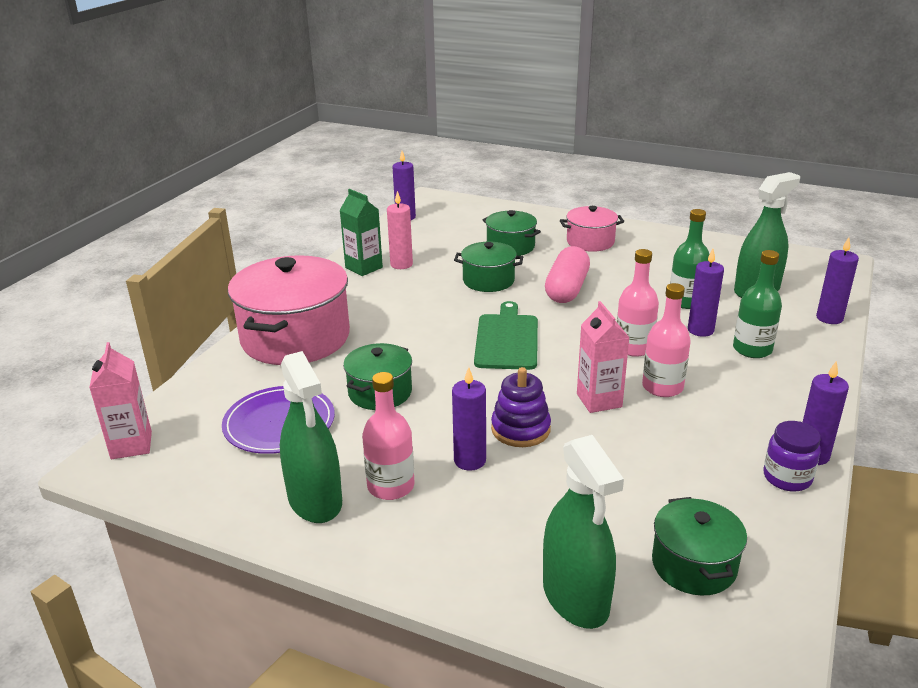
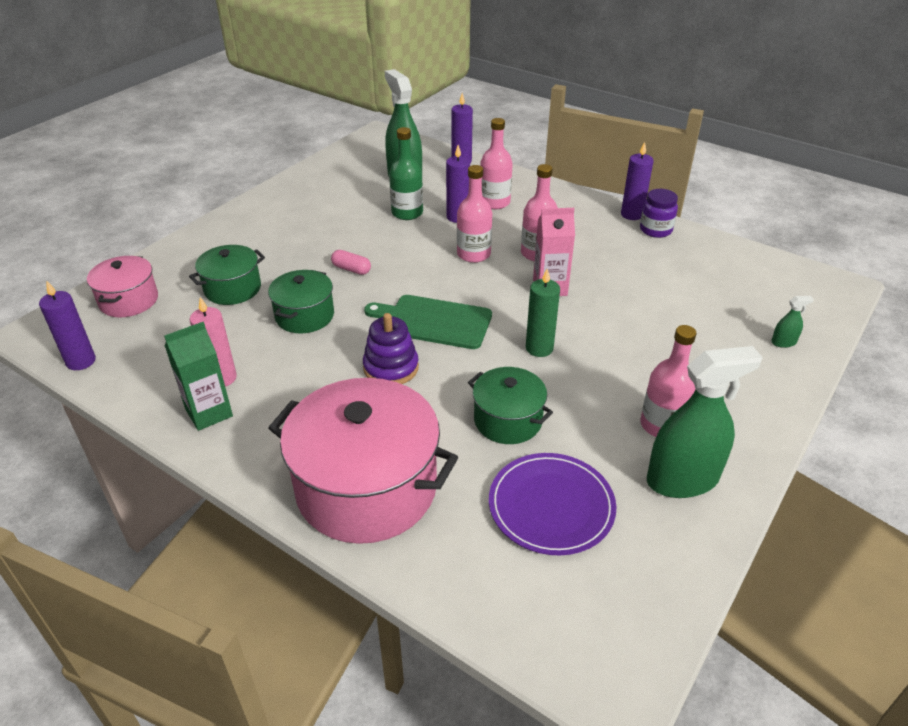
camera: 80 degrees left, 10 degrees up
pink carton [89,342,152,459] -> none
purple candle [452,367,486,471] -> none
purple stacking toy [491,367,551,447] -> purple stacking toy moved to [363,313,419,384]
green spray bottle [543,435,624,629] -> green spray bottle [771,296,814,348], size x0.41
pink capsule [545,246,590,303] -> pink capsule [331,250,371,275], size x0.50
pink pot [560,206,624,252] -> pink pot moved to [87,256,158,317]
green pot [652,497,747,596] -> none
green bottle [733,250,782,358] -> pink bottle [480,118,513,209]
none -> green candle [526,269,560,357]

